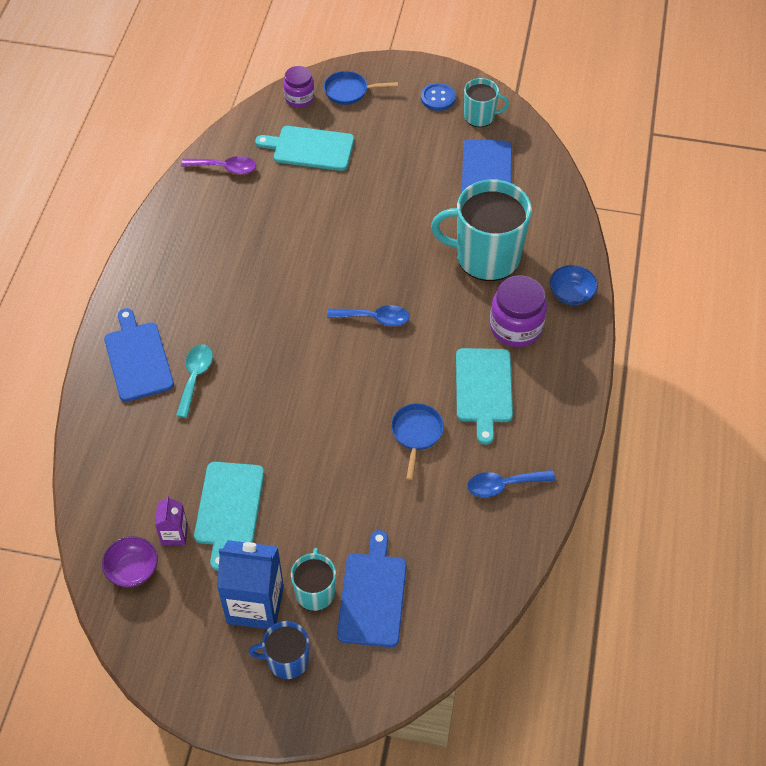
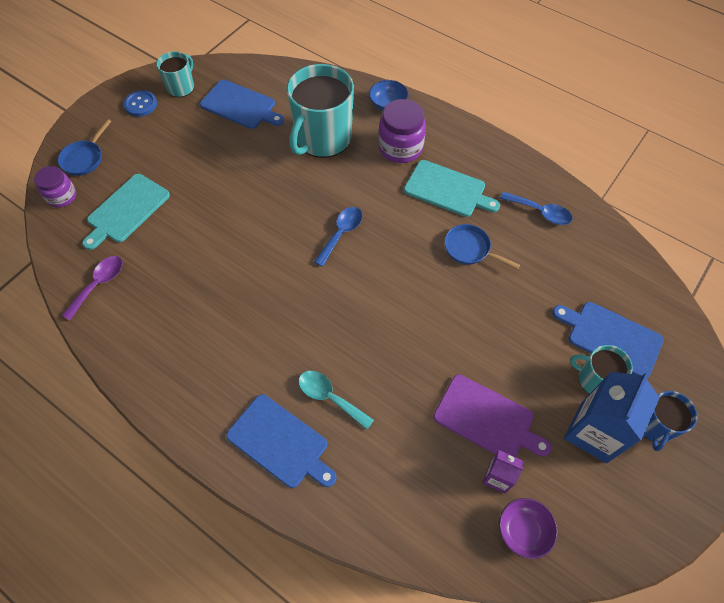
camera: 65 degrees left, 5 degrees up
blue cutting board [104,308,174,402] -> blue cutting board turned 150 degrees counterclockwise [226,394,337,488]
turquoise cutting board [194,462,264,571] -> purple cutting board [433,374,552,457]
blue spoon [467,470,555,498] -> blue spoon turned 75 degrees counterclockwise [500,191,573,225]

